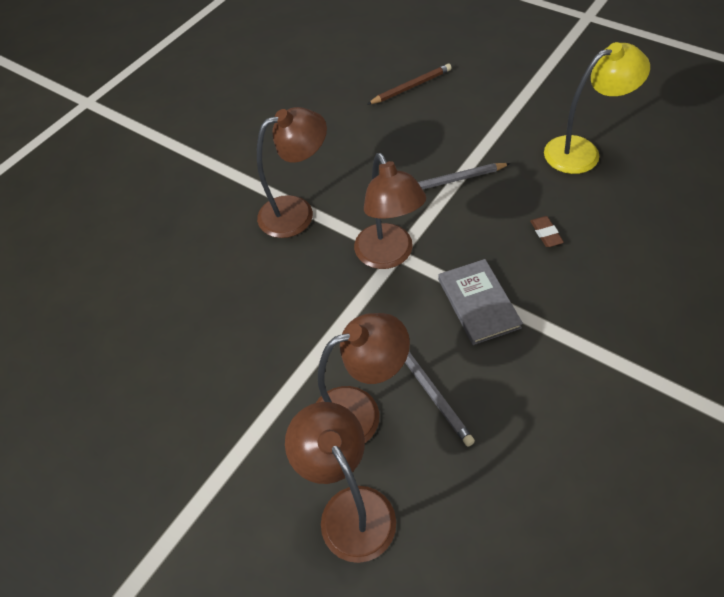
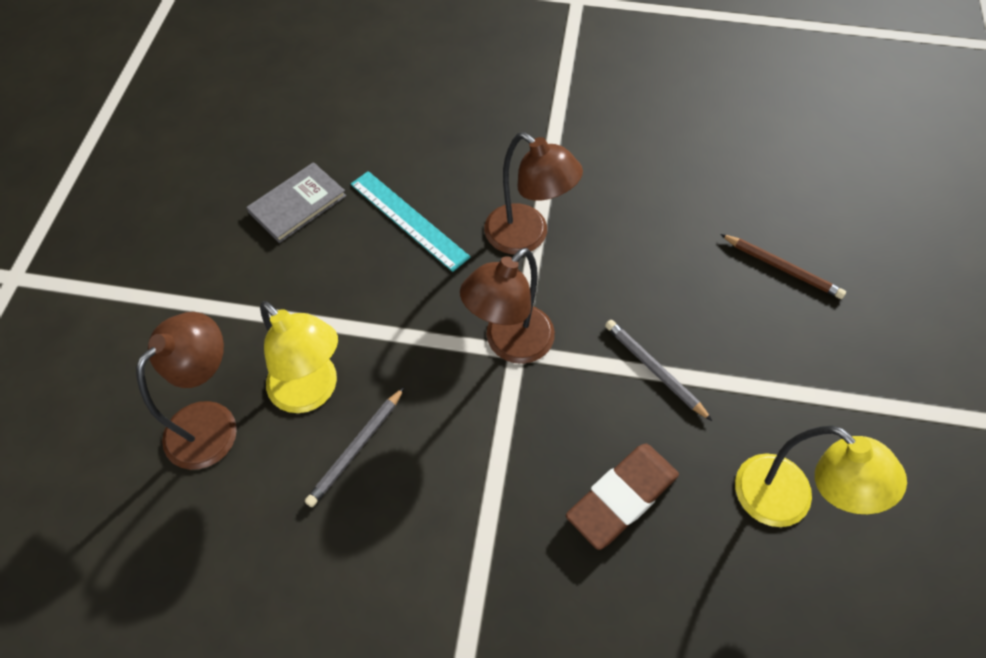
camera: 60 degrees right, 5 degrees up
brown lamp [316,313,410,443] -> yellow lamp [260,301,338,413]
grey book [438,259,523,345] -> grey book moved to [246,162,346,243]
brown eraser [530,216,564,247] -> brown eraser [566,443,679,550], size x2.25
none -> turquoise ruler [351,171,471,272]

